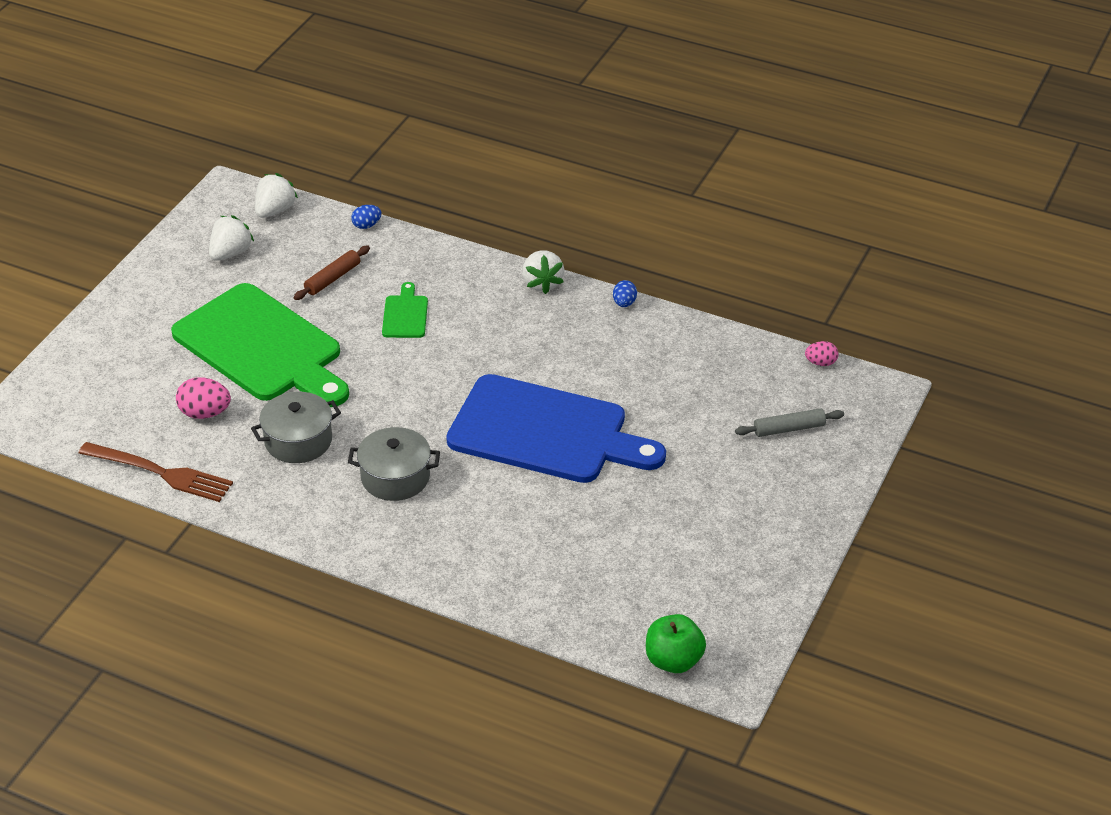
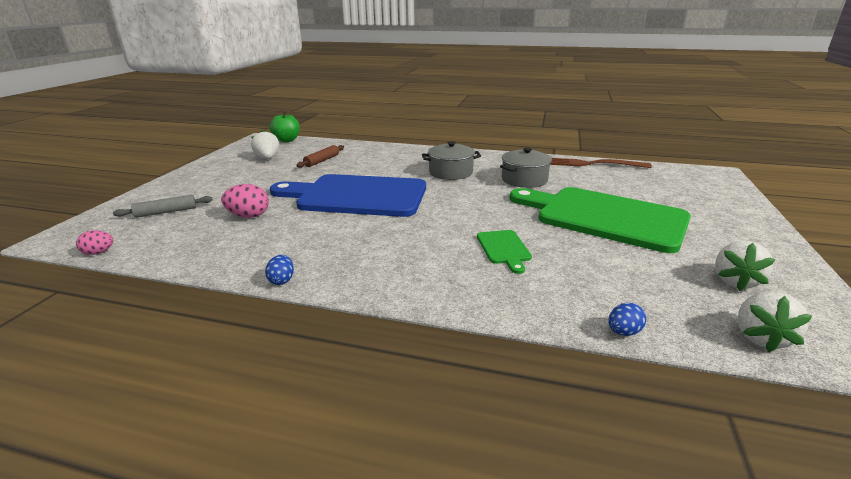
camera: 170 degrees right, 15 degrees down
pink egg [176,378,231,419] -> pink egg moved to [221,184,269,218]
brown rolling pin [294,246,370,300] -> brown rolling pin moved to [296,145,344,168]
white strawberry [522,250,564,294] -> white strawberry moved to [251,130,279,159]

